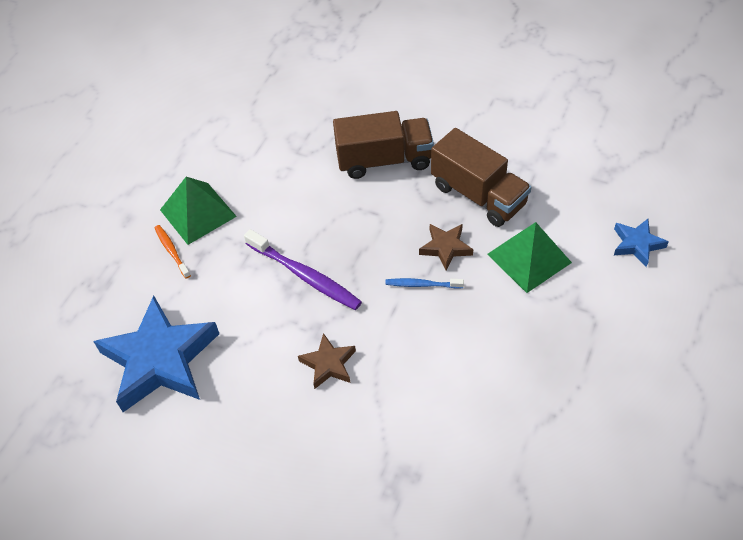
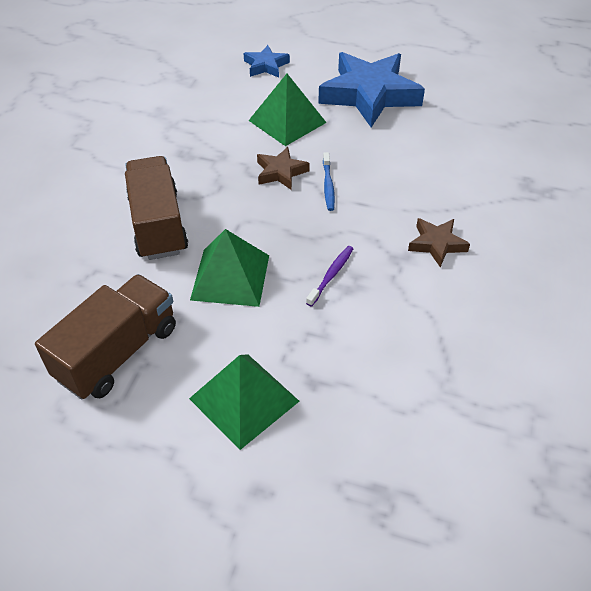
camera: 100 degrees left, 5 degrees down
blue star [93,296,219,412] -> blue star moved to [318,52,425,128]
orange toothbrush [155,225,191,279] -> none
purple toothbrush [244,229,362,310] -> purple toothbrush [306,246,353,307], size x0.54
brown truck [431,128,532,227] -> brown truck moved to [35,274,176,399]
none -> green pyramid [190,229,269,307]

